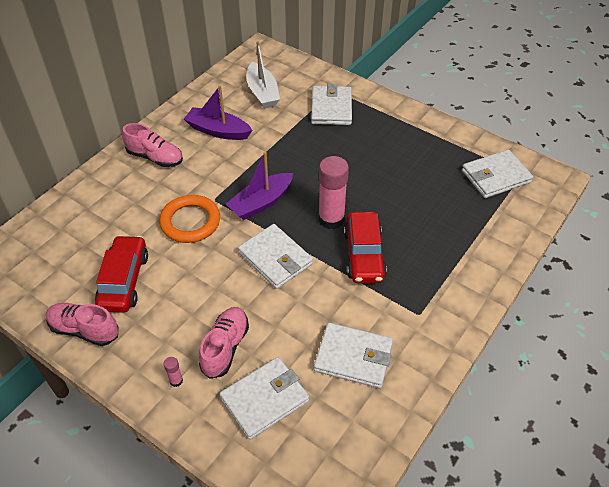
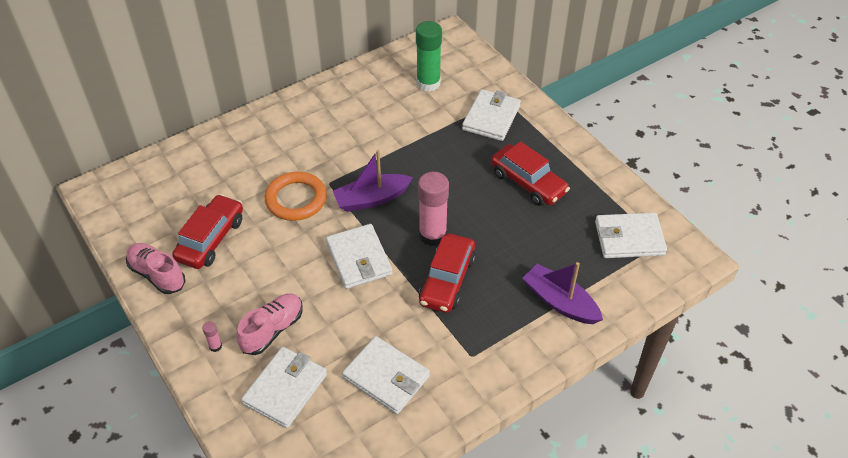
camera: 20 degrees right, 0 degrees up
pink shoe [122,123,183,167] -> none
purple boat [184,85,252,140] -> purple boat moved to [522,262,603,324]
white wallet [220,357,309,440] -> white wallet turned 45 degrees counterclockwise [241,347,327,428]
white boat [246,41,280,109] -> green glue stick [416,21,442,92]
none -> red car [491,142,570,206]

